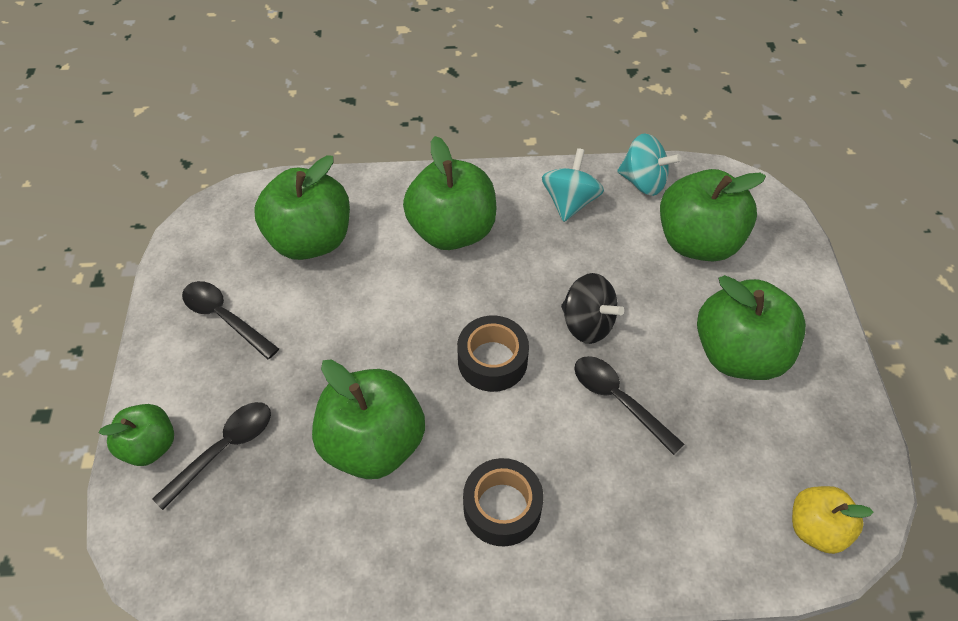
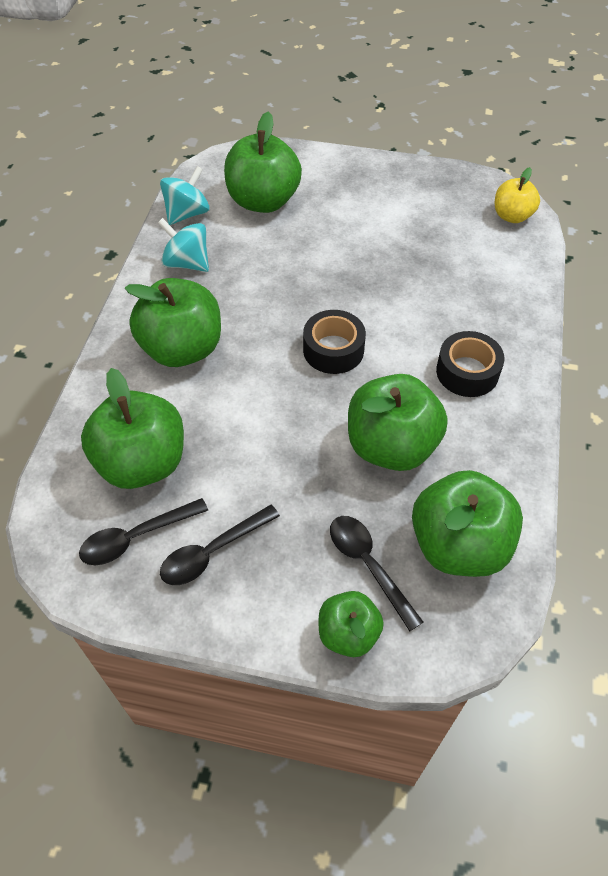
camera: 75 degrees left, 0 degrees up
black spinning top [561,273,624,344] -> none
black spoon [574,356,685,455] -> black spoon moved to [79,498,208,565]
green apple [697,275,806,380] -> green apple moved to [412,470,523,577]

